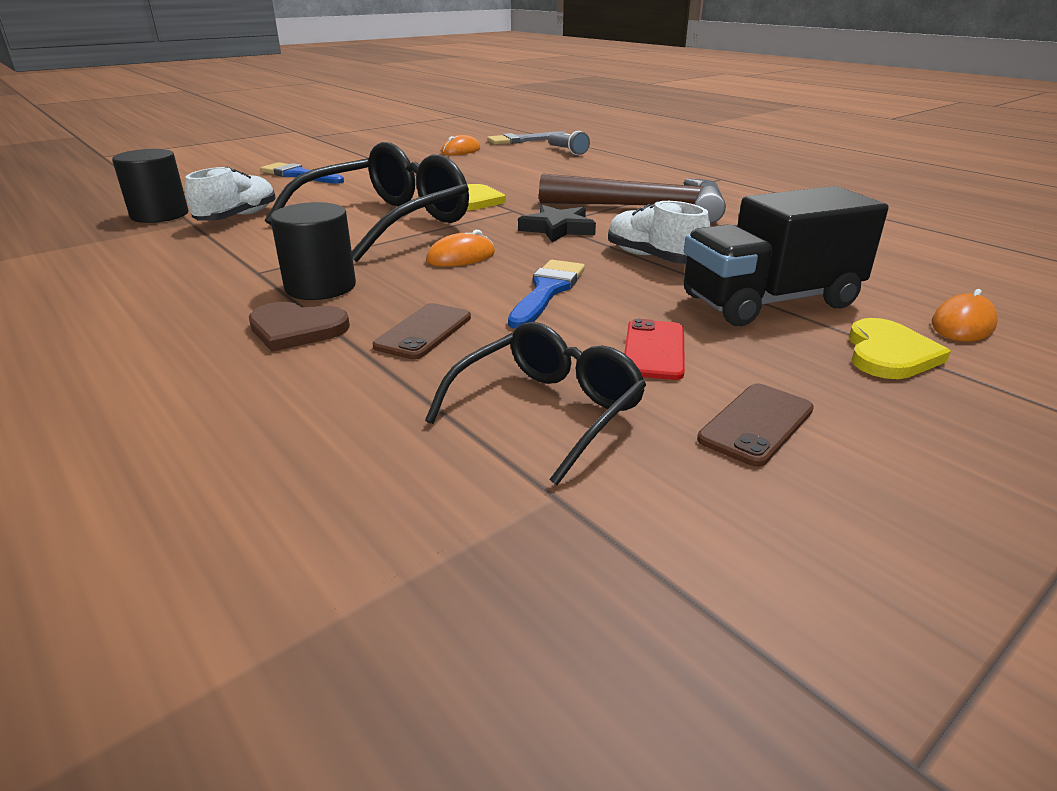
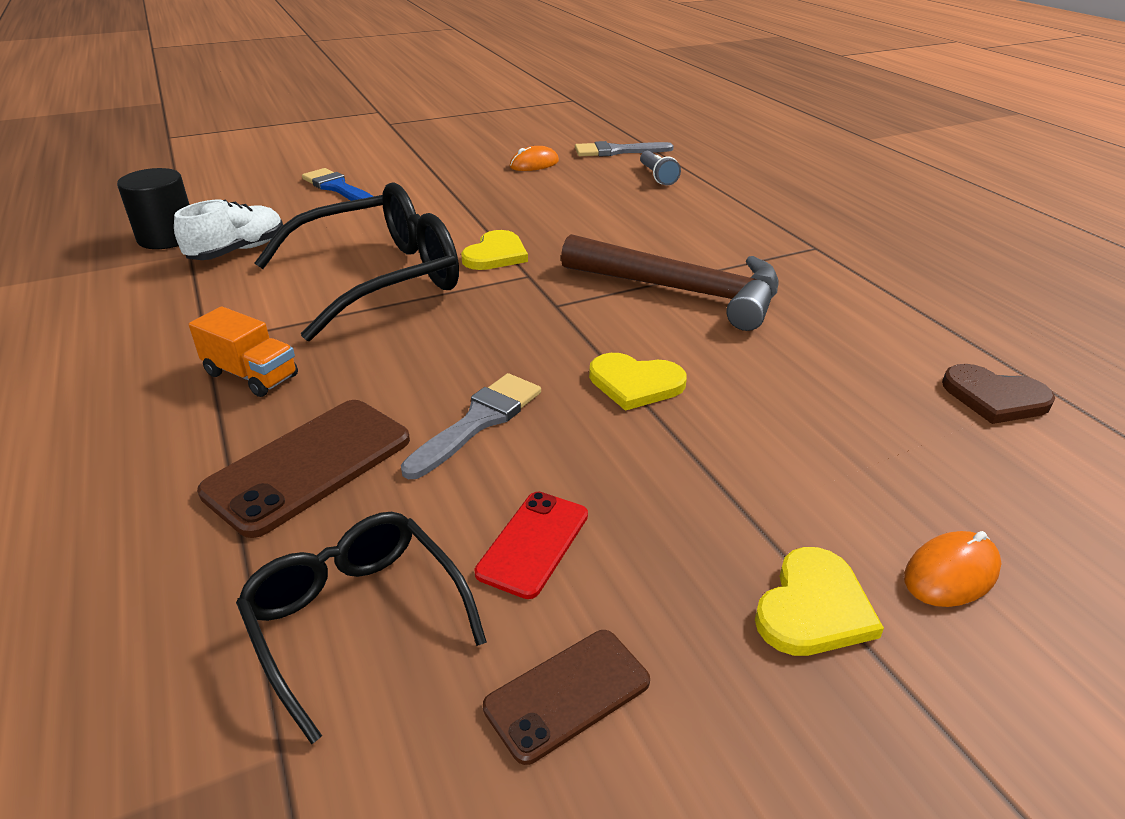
camera: 15 degrees right, 5 degrees up
brown heart [249,302,350,352] -> brown heart moved to [942,364,1055,424]
black cylinder [270,202,356,300] -> orange truck [189,306,298,397]
brown phone [373,303,471,359] -> brown phone [197,400,410,538], size x1.65
black glasses [425,322,646,485] -> black glasses turned 90 degrees counterclockwise [236,512,487,744]
orange mouse [426,230,495,267] -> none
blue brush [508,260,585,329] -> grey brush [401,373,541,479]
black star [518,205,596,242] -> none
white shoe [608,201,710,264] -> yellow heart [589,353,687,411]
black truck [684,186,889,326] -> none

